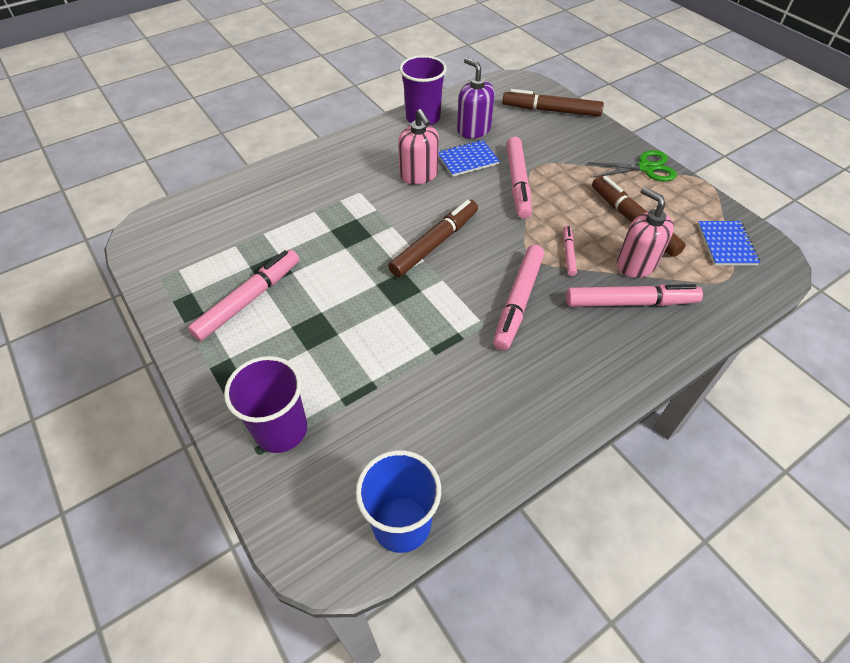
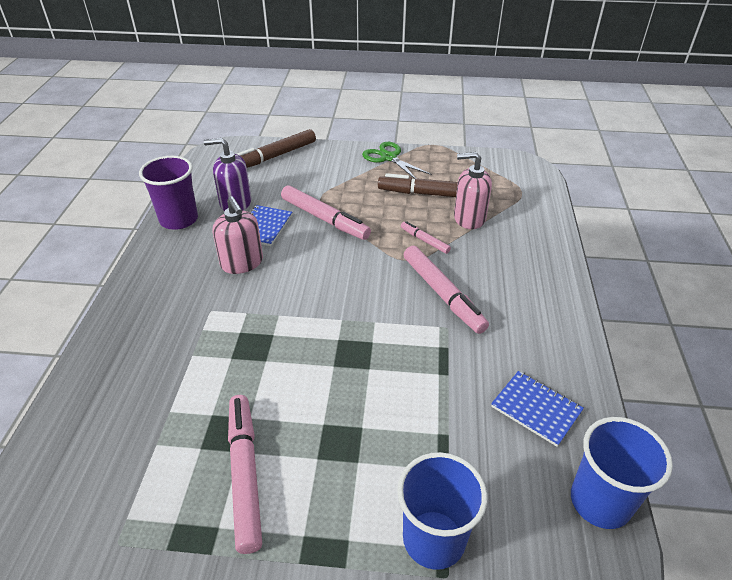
camera: 50 degrees left, 10 degrees down
purple cup [224,356,307,453] -> blue cup [397,452,487,570]
brown marker [388,200,478,277] -> none
pink soap dispenser [398,109,439,184] -> pink soap dispenser turned 45 degrees clockwise [213,196,263,274]
pink marker [566,284,703,307] -> none
green scissors [588,150,677,181] -> green scissors turned 75 degrees counterclockwise [362,142,432,179]
blue notebook [697,221,760,265] -> blue notebook moved to [491,371,584,447]

